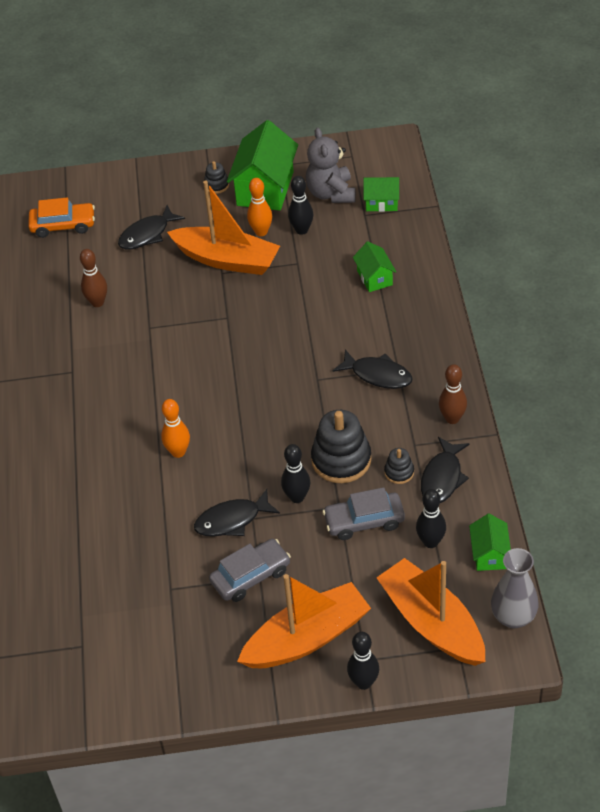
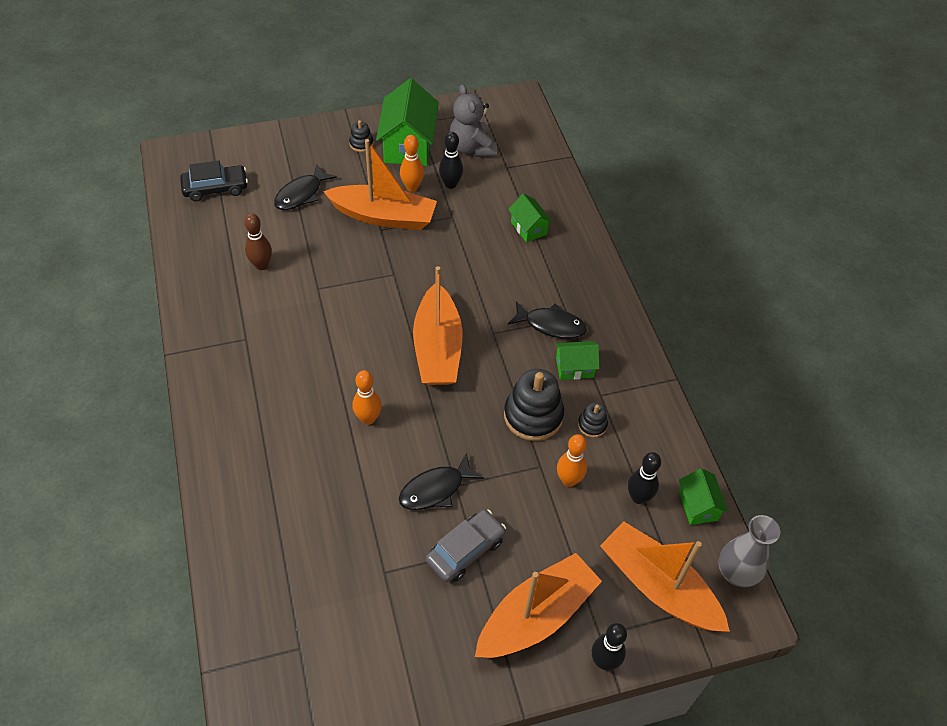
camera: 15 degrees left, 5 degrees up
orange car [28,197,95,238] -> black car [180,161,248,201]
black bowling pin [281,444,310,503] -> none
grey car [323,487,405,540] -> orange bowling pin [557,434,587,487]
green house [363,177,399,212] -> green house moved to [555,341,599,380]
black fish [421,437,469,503] -> none
brown bowling pin [439,364,467,424] -> none
none -> orange boat [413,266,463,385]

